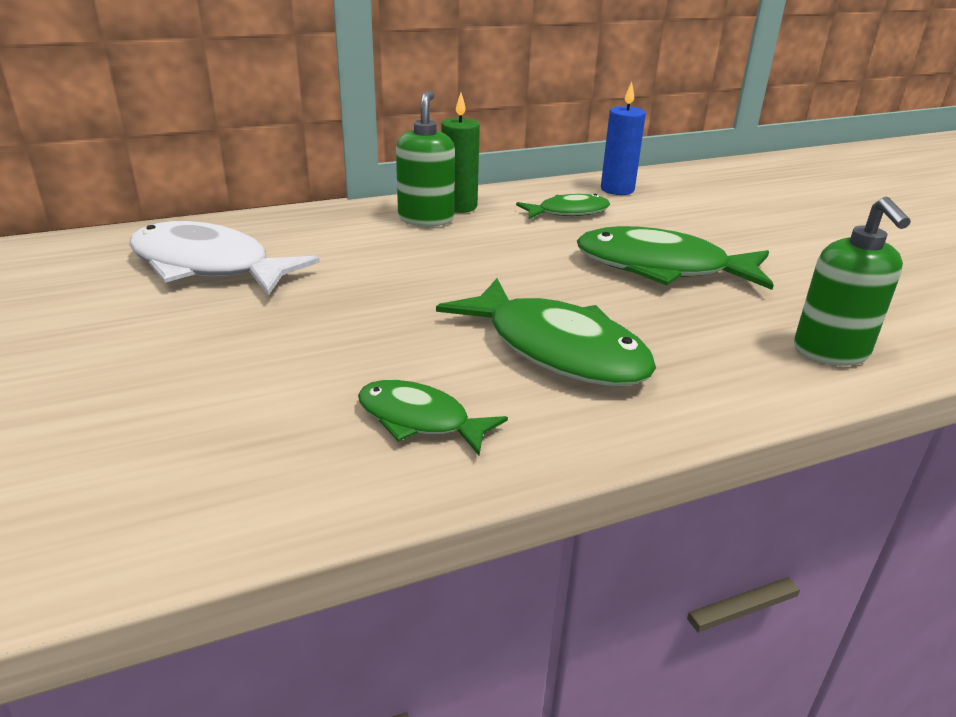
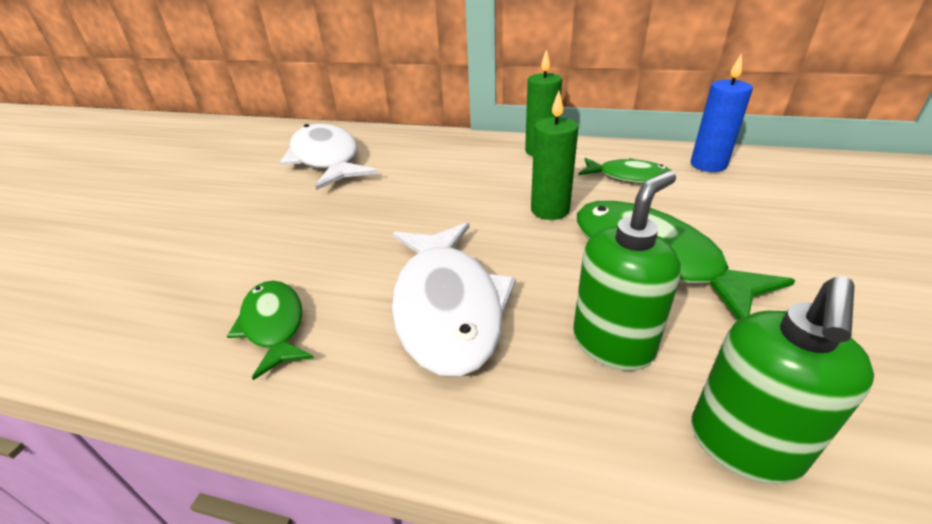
camera: 40 degrees right, 5 degrees up
green soap dispenser [396,91,455,227] -> green soap dispenser moved to [573,171,681,371]
green fish [436,278,656,386] -> white fish [392,222,516,377]
none -> green candle [531,91,579,220]

